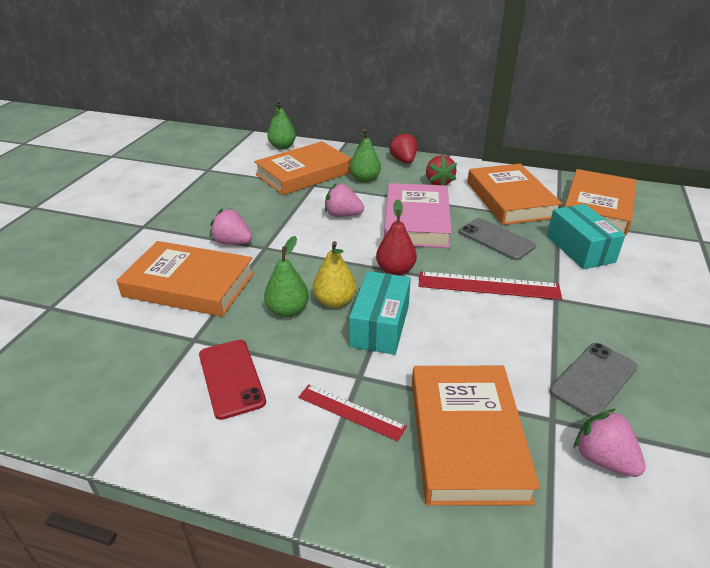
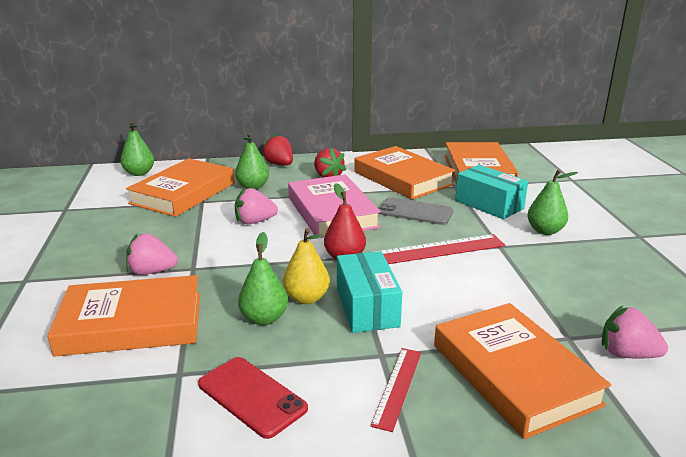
camera: 25 degrees left, 10 degrees down
red ruler [298,384,407,441] -> red ruler turned 75 degrees counterclockwise [370,348,421,432]
grey phone [550,343,638,418] -> none
none -> green pear [527,170,578,235]

